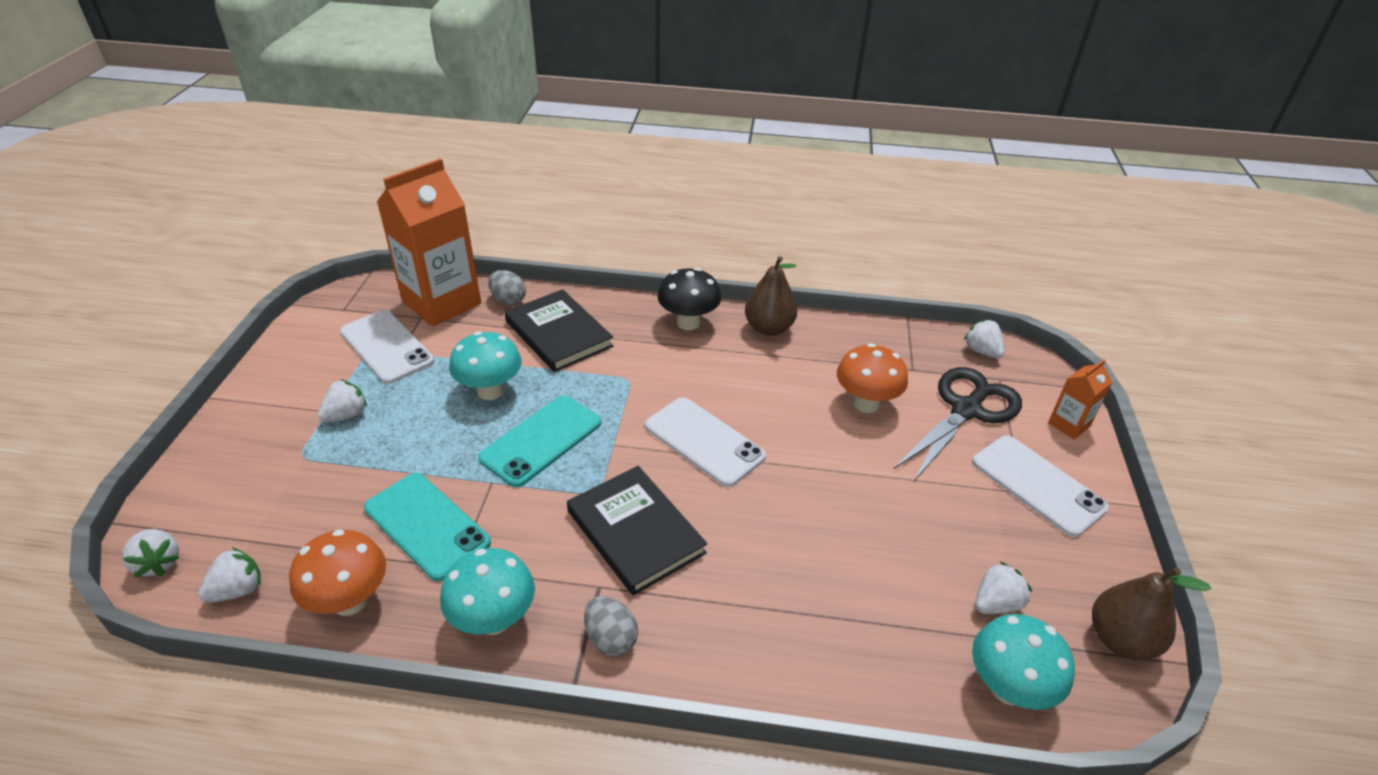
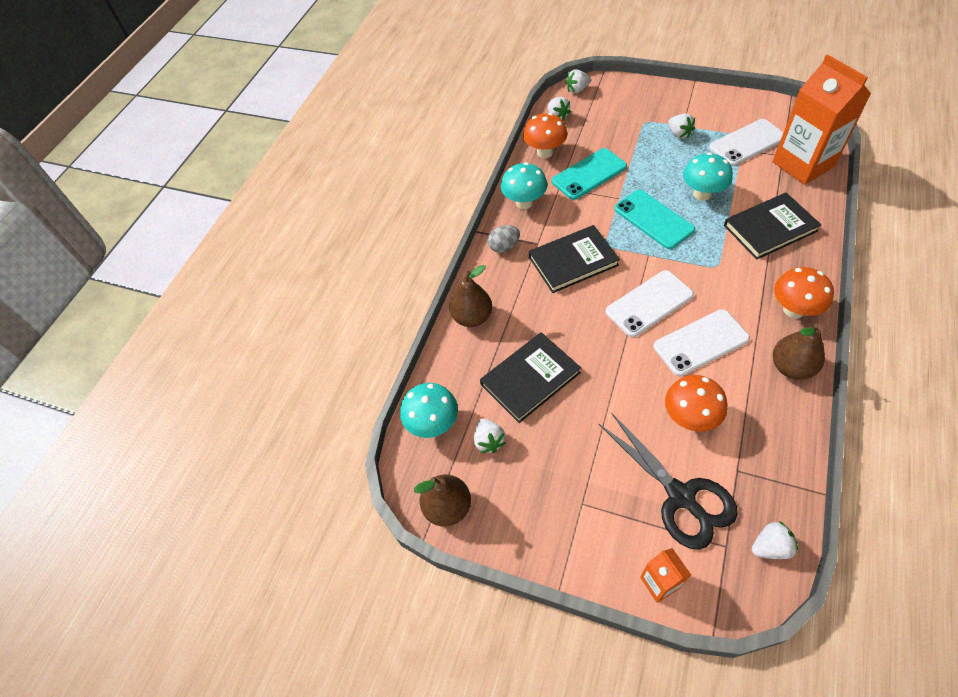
camera: 110 degrees right, 15 degrees up
grey egg [488,270,526,305] -> none
black mushroom [657,268,721,330] -> orange mushroom [774,267,834,318]
white phone [972,436,1109,537] -> white phone moved to [654,309,750,376]
none -> brown pear [449,265,492,327]
none -> black book [480,332,581,423]

